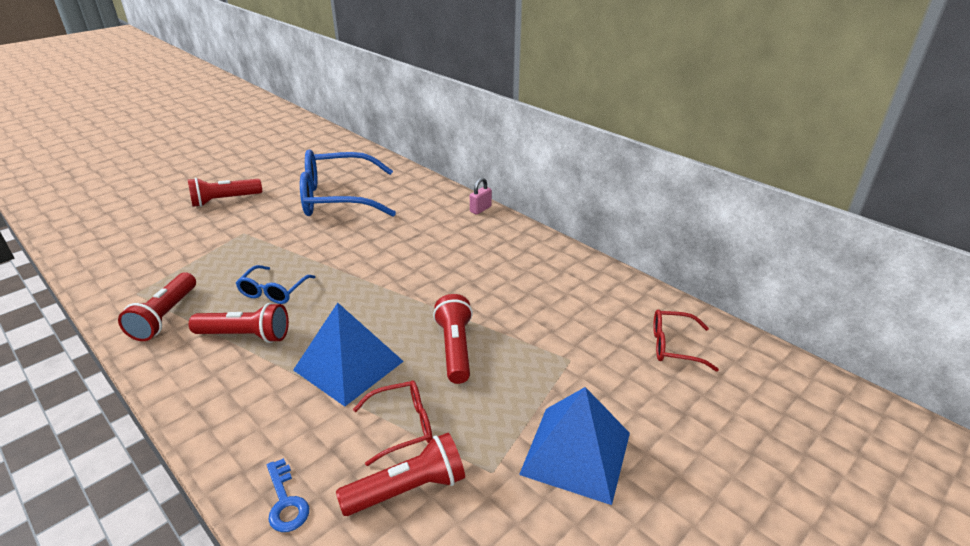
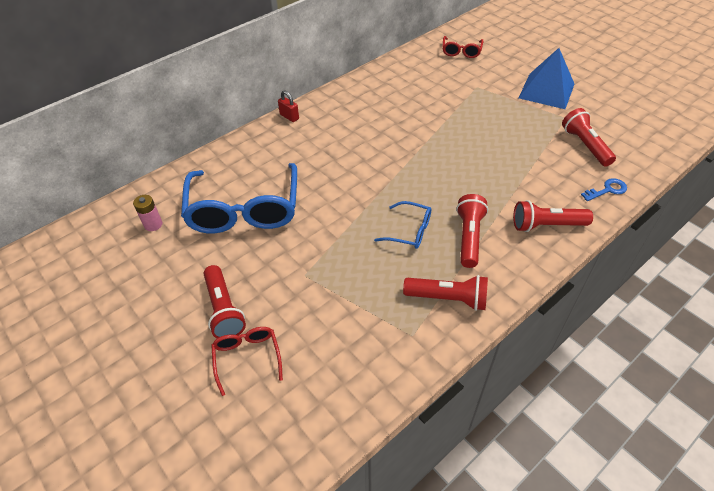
camera: 85 degrees left, 15 degrees up
blue pyramid [293,303,404,406] -> none
red glasses [353,381,432,466] -> red glasses moved to [211,327,283,396]
red flashlight [433,294,473,384] -> red flashlight moved to [513,200,593,232]
pink padlock [470,178,492,215] -> red padlock [278,90,299,122]
none -> pink battery [133,195,162,231]

